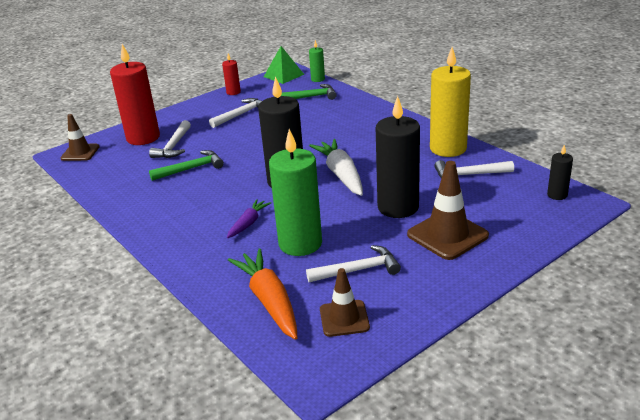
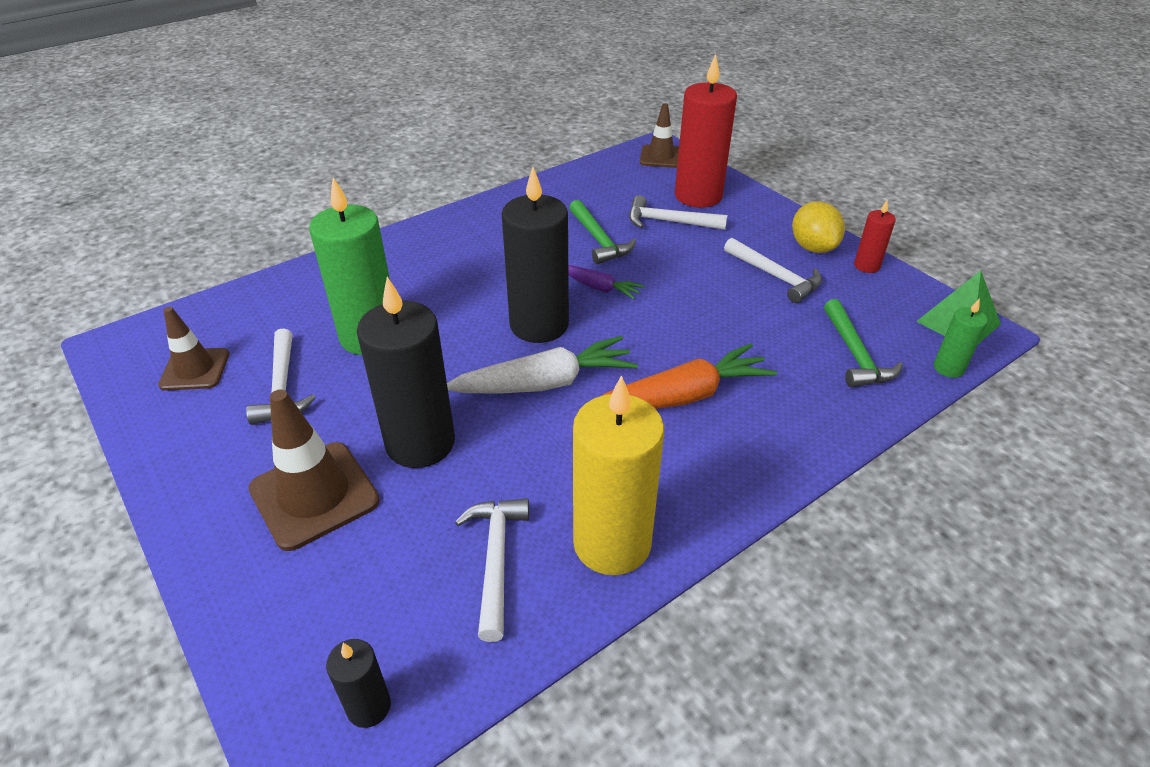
camera: 90 degrees right, 10 degrees up
purple carrot [227,199,271,238] -> purple carrot moved to [568,265,644,300]
orange carrot [228,248,298,340] -> orange carrot moved to [602,343,777,409]
none -> yellow lemon [792,201,845,253]

